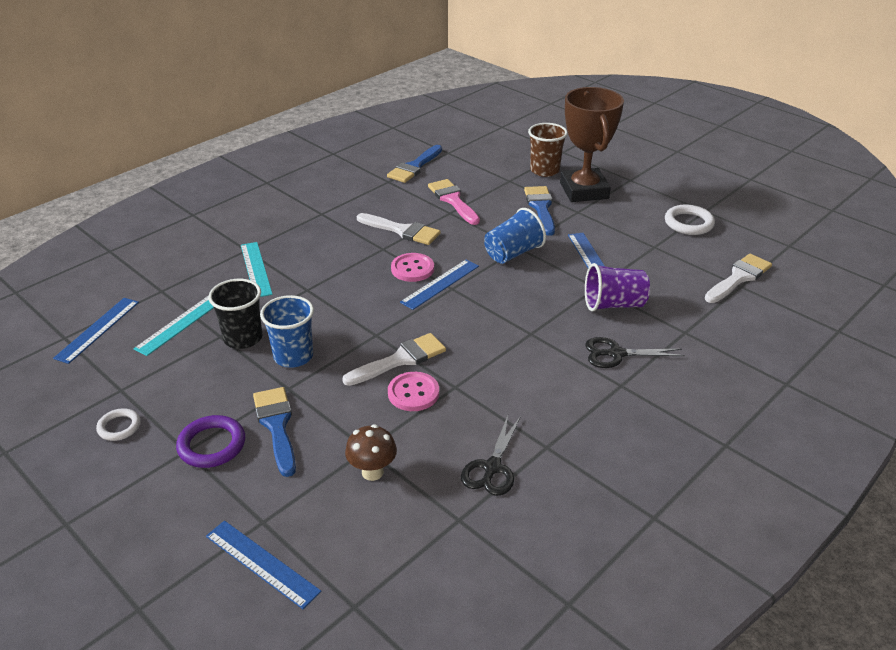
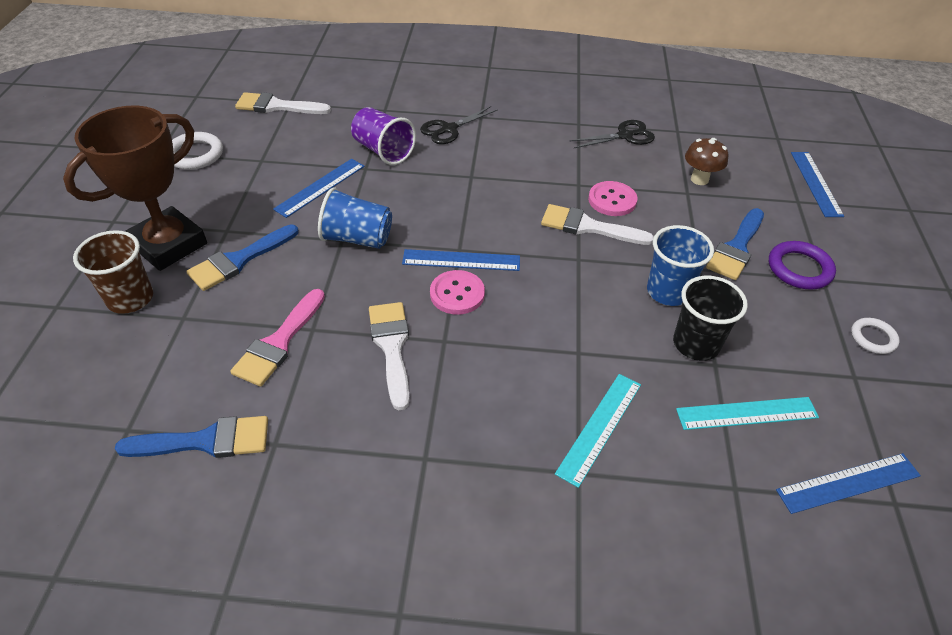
camera: 130 degrees left, 10 degrees up
black scissors [585,337,685,368] -> black scissors turned 90 degrees clockwise [420,106,497,144]

